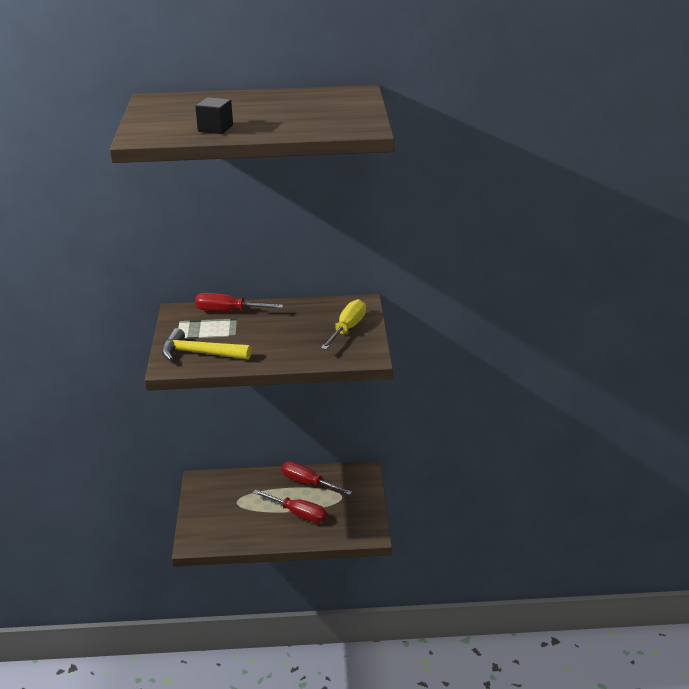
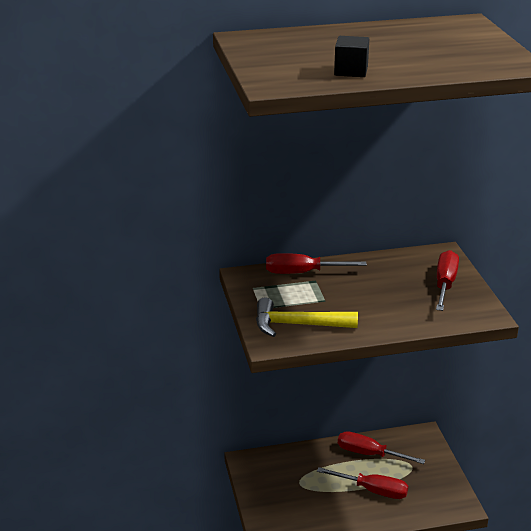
camera: 10 degrees left, 0 degrees up
yellow screwdriver [321,299,366,350] -> red screwdriver [436,250,459,311]

